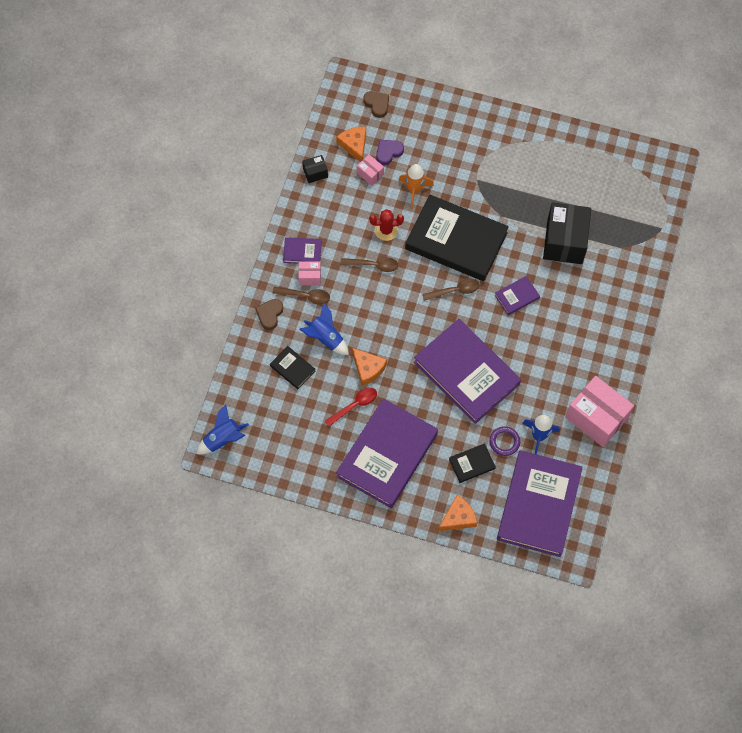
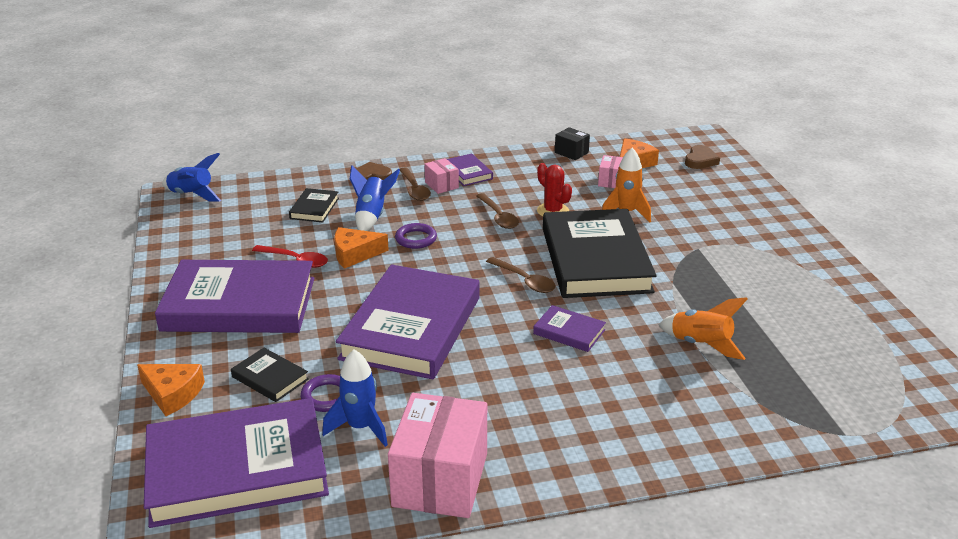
camera: 60 degrees right, 35 degrees down
orange cheese [352,348,387,386] -> orange cheese turned 60 degrees clockwise [334,227,389,269]
purple heart [376,140,404,165] -> none
black box [543,202,591,264] -> orange rocket [659,297,747,360]
none -> purple ring [395,223,437,249]

